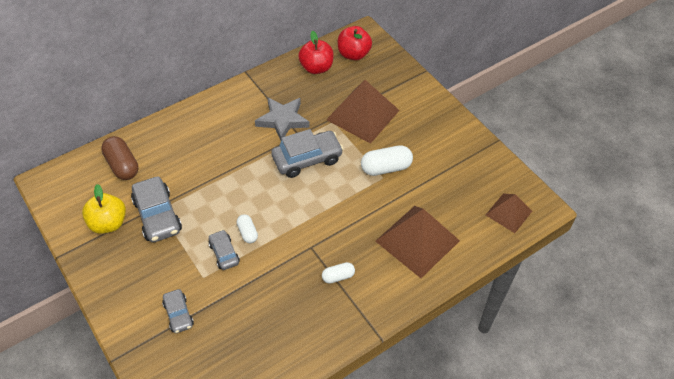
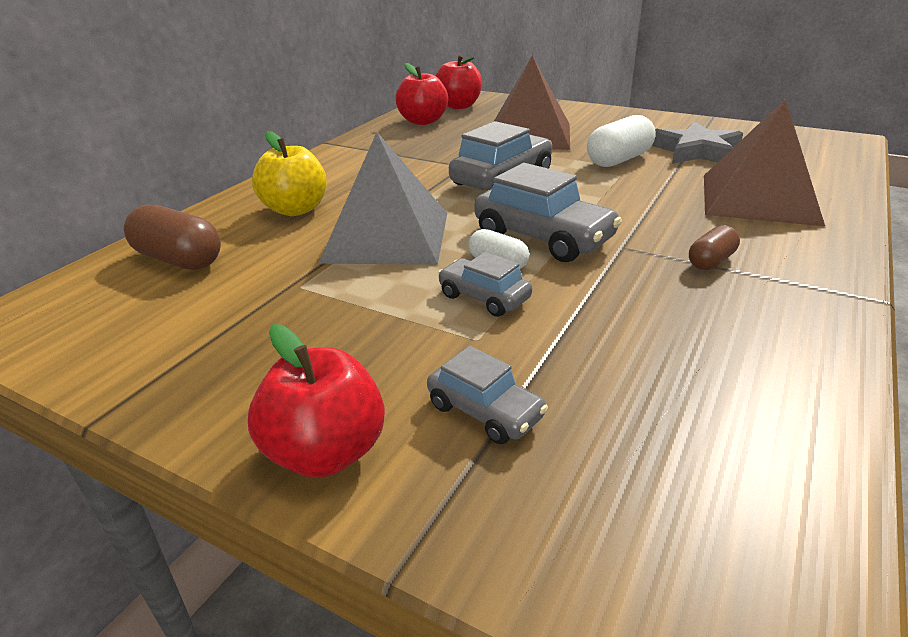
camera: 25 degrees left, 20 degrees down
yellow apple [82,184,126,234] -> yellow apple moved to [252,131,327,216]
grey car [131,176,182,242] -> grey car moved to [474,163,622,262]
grey star [255,97,310,140] -> grey star moved to [652,121,743,164]
white capsule [322,262,355,284] -> brown capsule [689,225,740,270]
brown pyramid [486,193,532,233] -> none
none -> red apple [248,324,385,478]
none -> grey pyramid [318,132,447,265]

